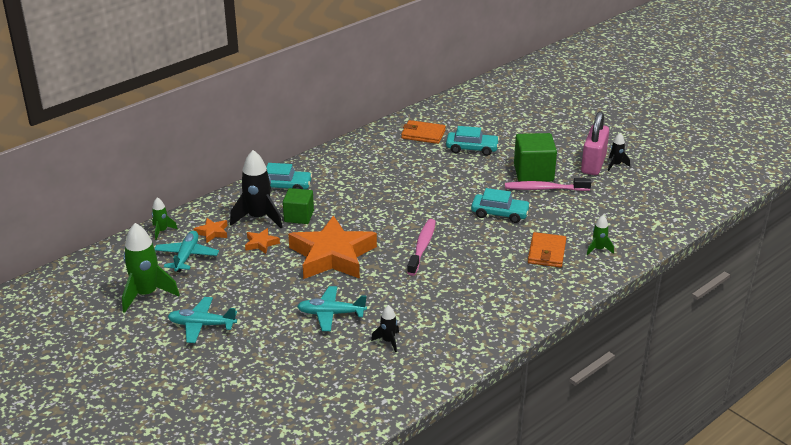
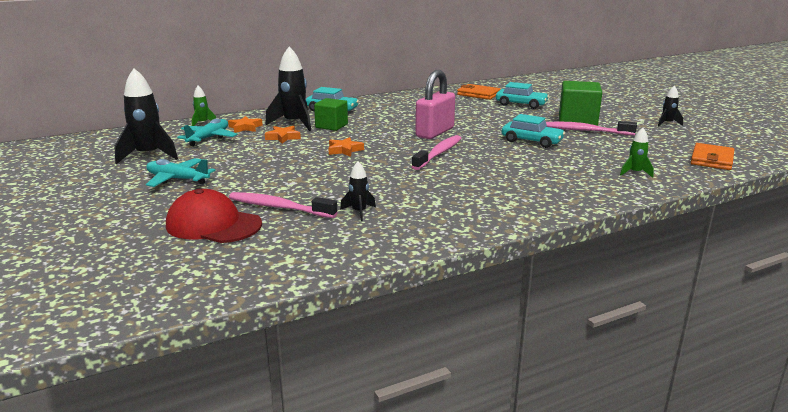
camera: 15 degrees right, 10 degrees down
green rocket [122,223,180,313] -> black rocket [114,68,178,164]
orange star [288,215,377,279] -> orange star [328,137,364,157], size x0.40
turquoise plane [297,286,367,331] -> none
orange wallet [528,232,566,267] -> orange wallet moved to [691,143,734,170]
pink padlock [581,111,609,175] -> pink padlock moved to [415,70,455,139]
none -> red cap [166,189,262,243]
none -> pink toothbrush [229,192,337,218]

